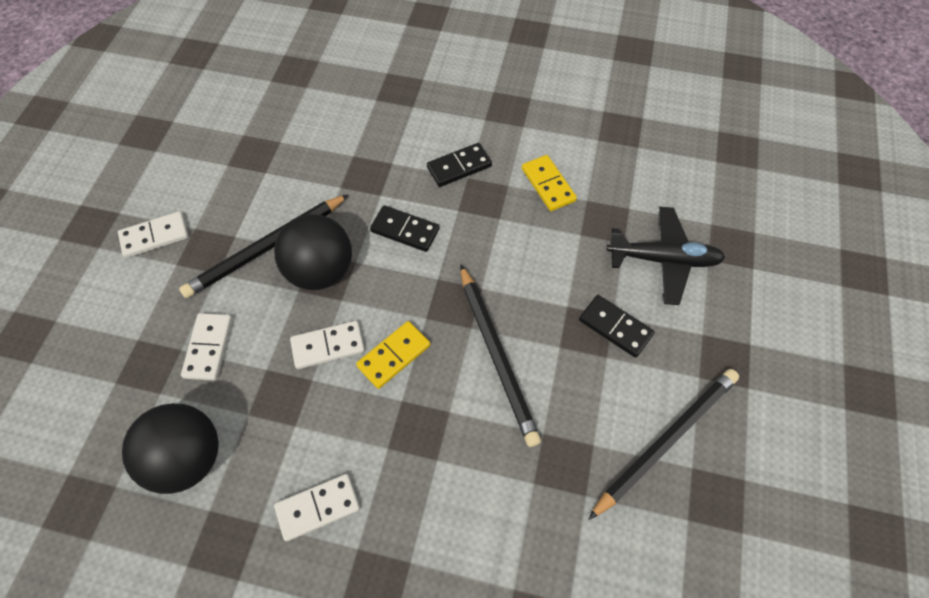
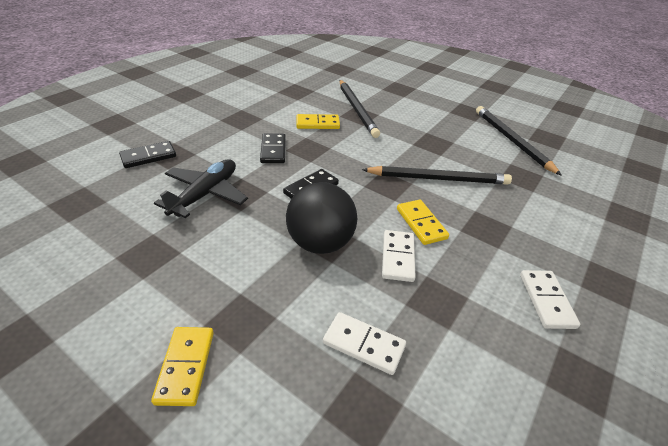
camera: 70 degrees left, 20 degrees down
white domino [118,211,189,258] -> yellow domino [151,327,214,406]
black ball [122,403,219,494] -> none
black pencil [179,194,349,298] -> black pencil moved to [340,80,380,138]
black domino [579,295,654,358] -> black domino moved to [119,141,176,168]
black plane [607,207,726,305] -> black plane moved to [154,159,248,218]

